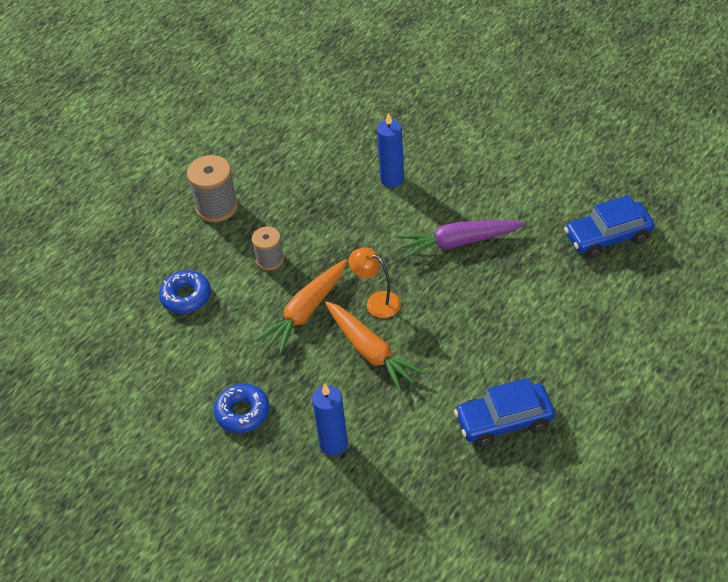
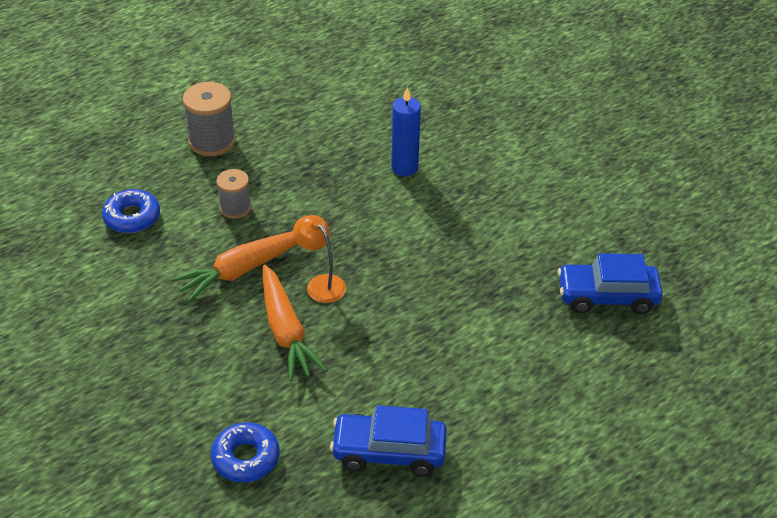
camera: 15 degrees right, 5 degrees down
blue donut [214,383,270,433] -> blue donut moved to [211,422,280,482]
blue candle [312,384,348,456] -> none
purple carrot [397,220,524,259] -> none

